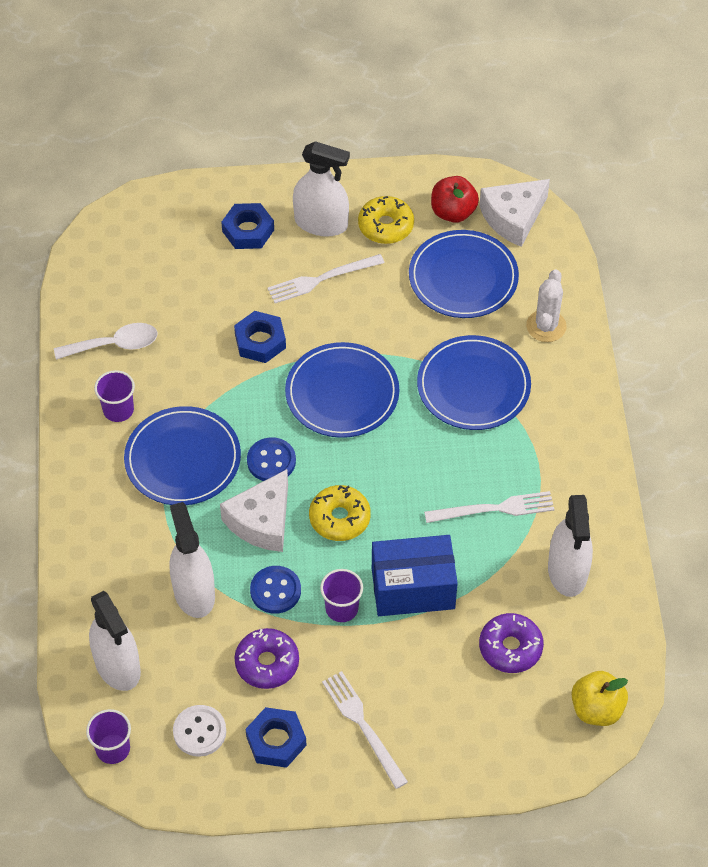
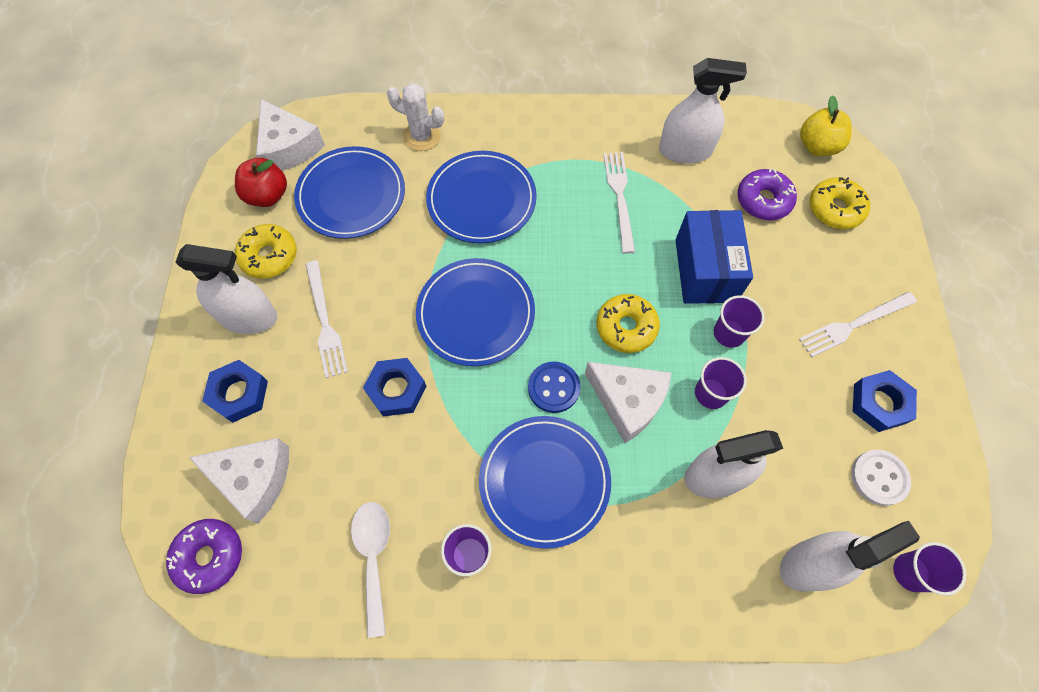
camera: 85 degrees left, 10 degrees up
purple donut [234,628,299,689] -> purple donut moved to [166,519,242,594]
blue button [250,566,301,614] -> purple cup [695,357,747,409]
white spray bottle [293,141,350,237] -> white spray bottle turned 75 degrees clockwise [176,244,278,334]
none -> white cheese [189,438,289,524]
none -> yellow donut [810,177,870,229]

